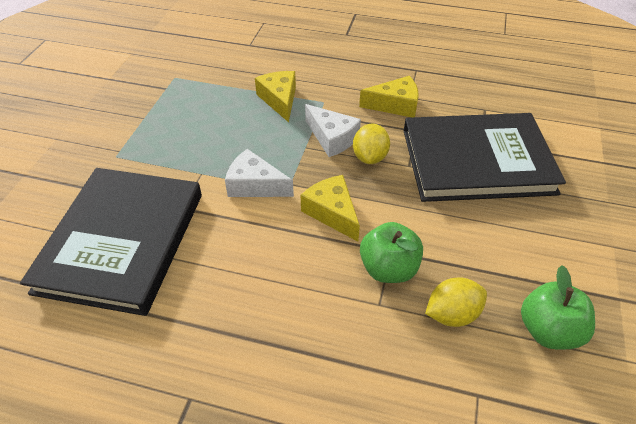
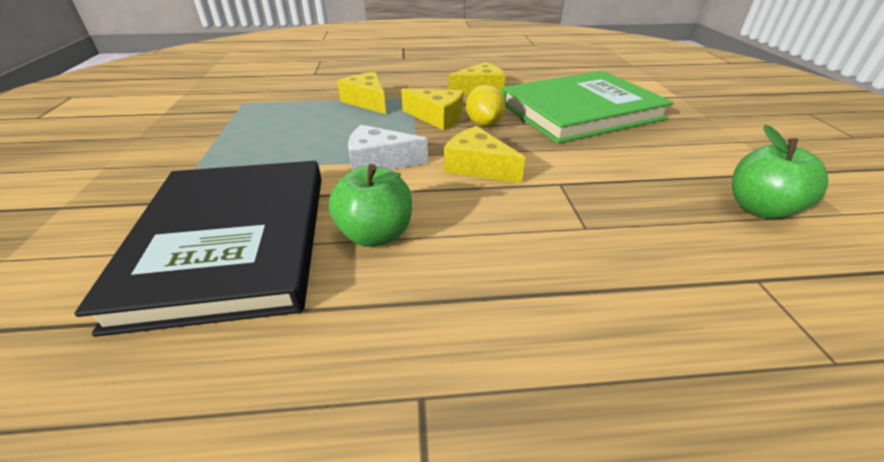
camera: 20 degrees left, 10 degrees down
white cheese [305,104,361,157] -> yellow cheese [401,89,464,130]
green apple [360,222,423,283] -> green apple moved to [329,164,412,247]
black book [404,113,566,202] -> green book [502,71,674,144]
yellow lemon [425,277,487,327] -> none

